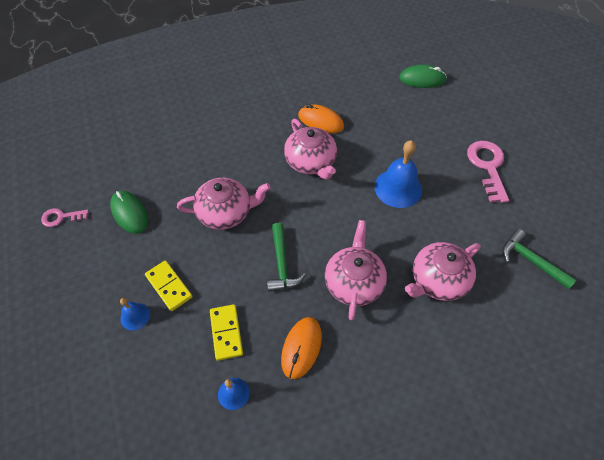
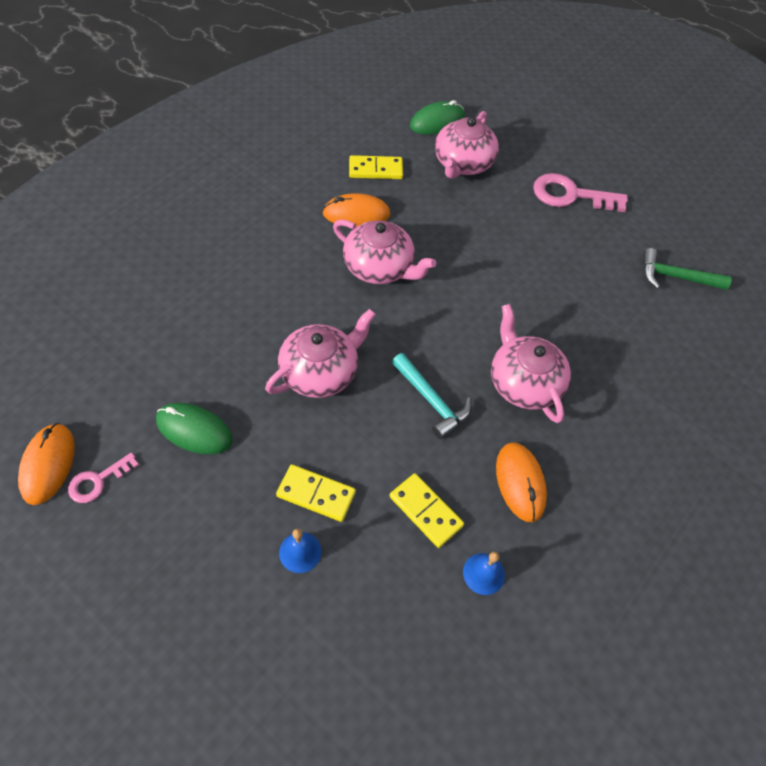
camera: 35 degrees left, 0 degrees up
green hammer [267,223,306,292] -> turquoise hammer [392,353,472,439]
blue bell [374,140,422,208] -> none
pink teapot [405,242,481,301] -> pink teapot moved to [435,111,499,179]
pink key [467,141,509,203] -> pink key turned 45 degrees counterclockwise [533,173,628,212]
none -> orange mouse [18,423,75,505]
none -> yellow domino [349,155,403,179]

